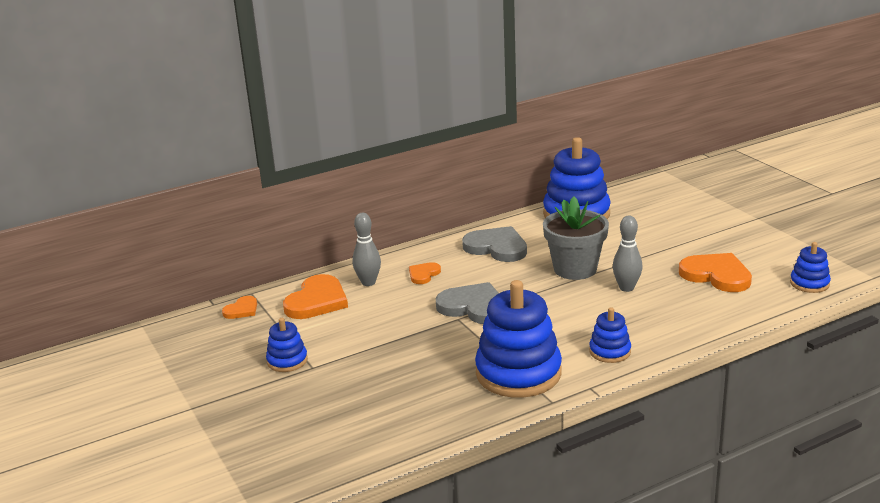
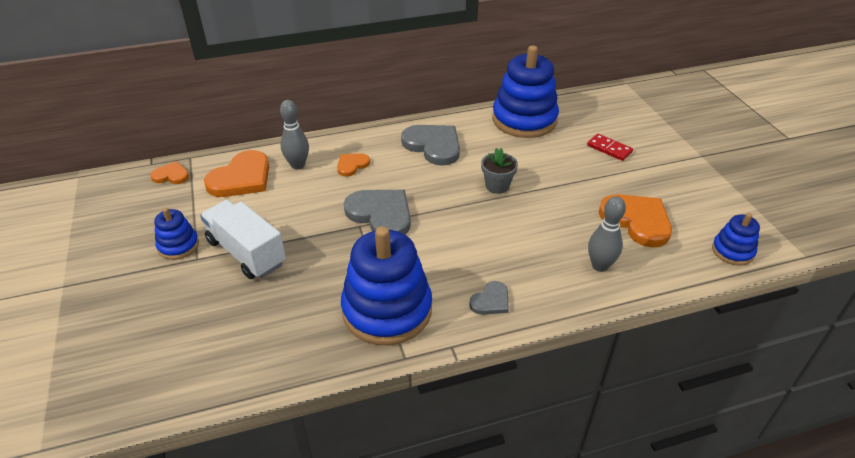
camera: 10 degrees right, 15 degrees up
orange heart [222,296,257,319] -> orange heart turned 135 degrees counterclockwise [150,161,189,184]
grey flower pot [543,196,609,280] -> grey flower pot [481,148,518,194], size x0.55
blue stacking toy [589,307,631,363] -> grey heart [469,281,509,315]
grey bowling pin [613,216,643,292] -> grey bowling pin moved to [588,196,626,272]
none -> white truck [200,200,286,279]
none -> red domino [587,134,633,161]

